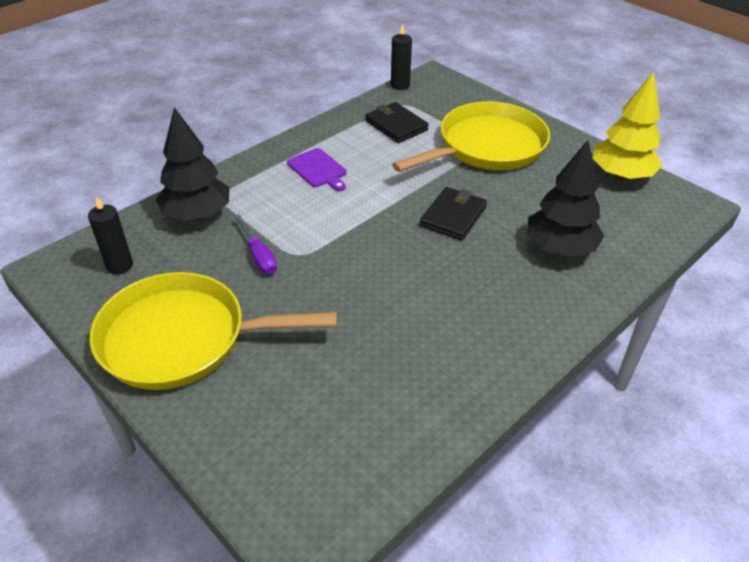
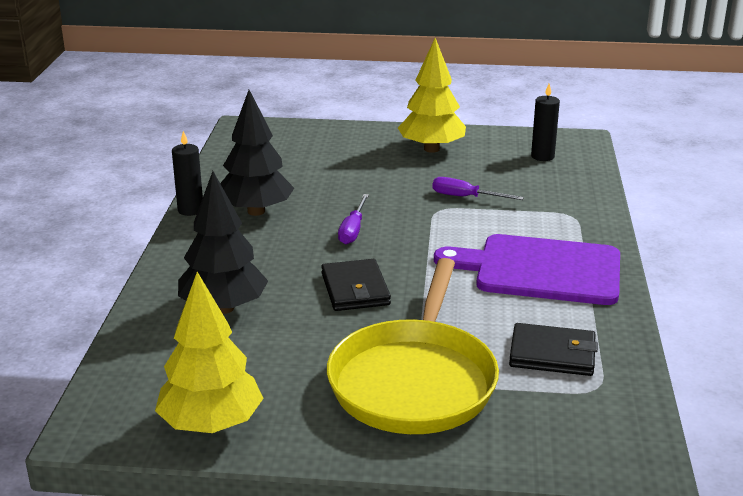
camera: 140 degrees right, 15 degrees down
yellow pan [90,272,337,390] -> yellow tree [398,38,466,153]
black tree [156,107,230,221] -> black tree moved to [220,90,294,216]
purple cutting board [287,148,347,191] -> purple cutting board [434,234,620,305], size x2.03
black candle [391,24,412,90] -> black candle moved to [172,131,203,216]
none -> purple screwdriver [338,194,369,244]

